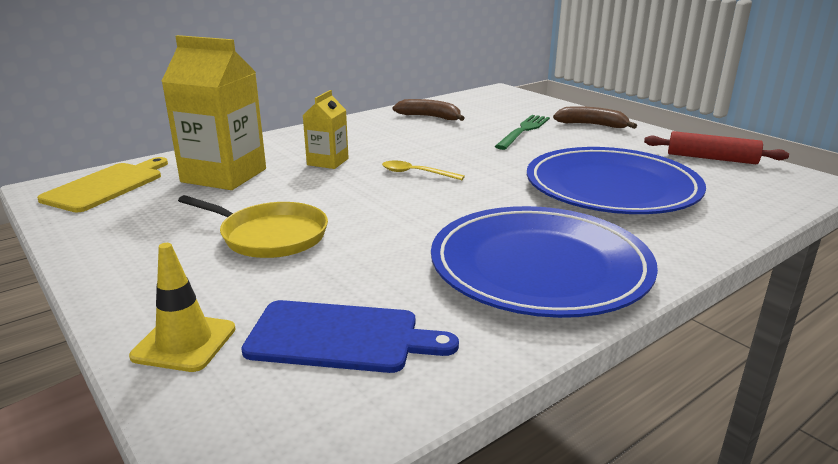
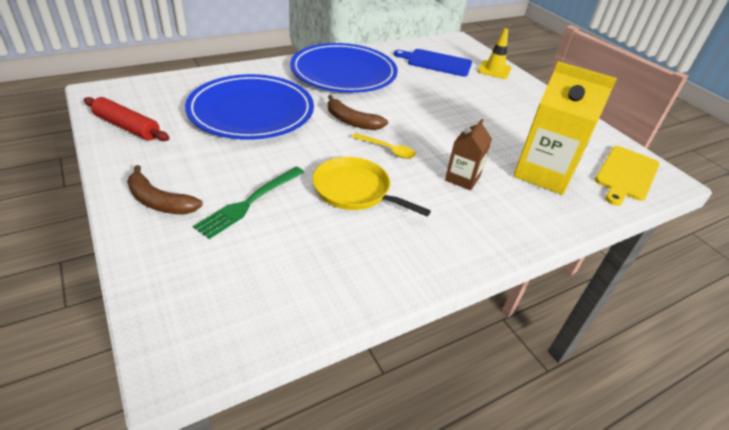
camera: 175 degrees left, 15 degrees up
yellow pan [178,195,328,258] -> yellow pan moved to [313,157,431,216]
yellow carton [303,90,349,169] -> brown carton [445,119,492,191]
brown banana [393,99,465,121] -> brown banana moved to [328,95,388,130]

